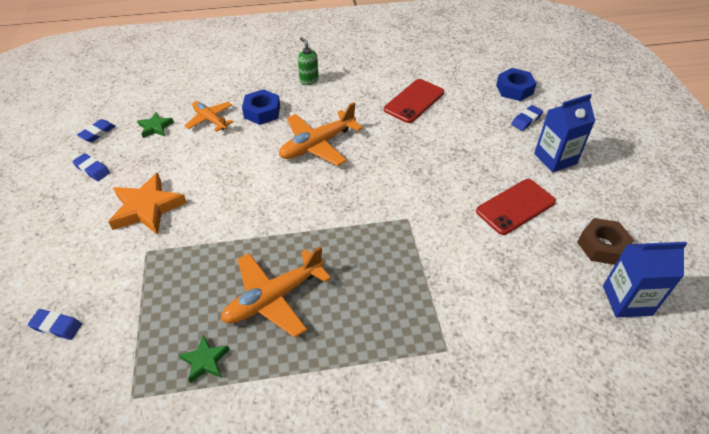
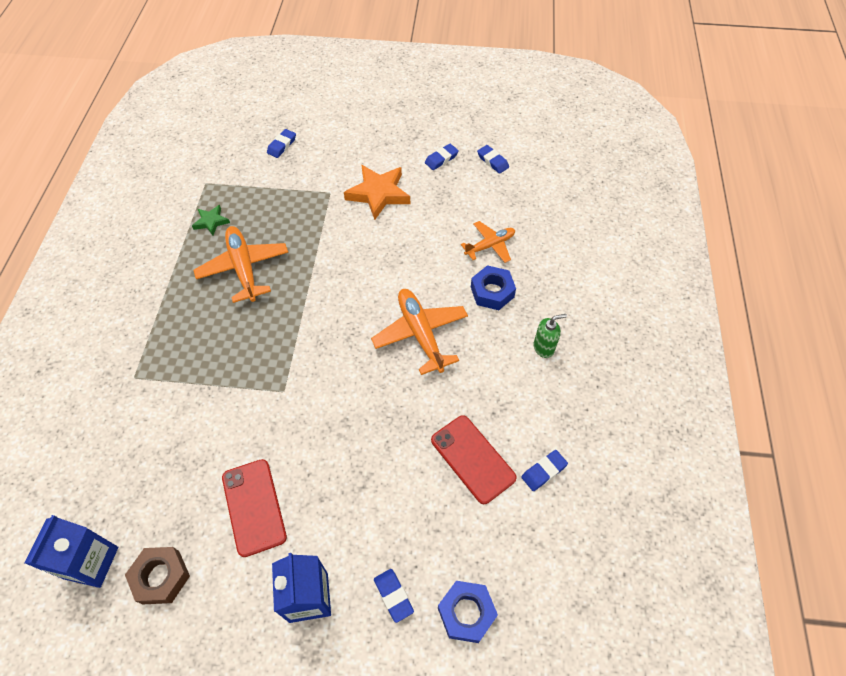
camera: 105 degrees right, 10 degrees up
green star [137,112,174,138] -> none
none -> blue eraser [521,450,568,491]

